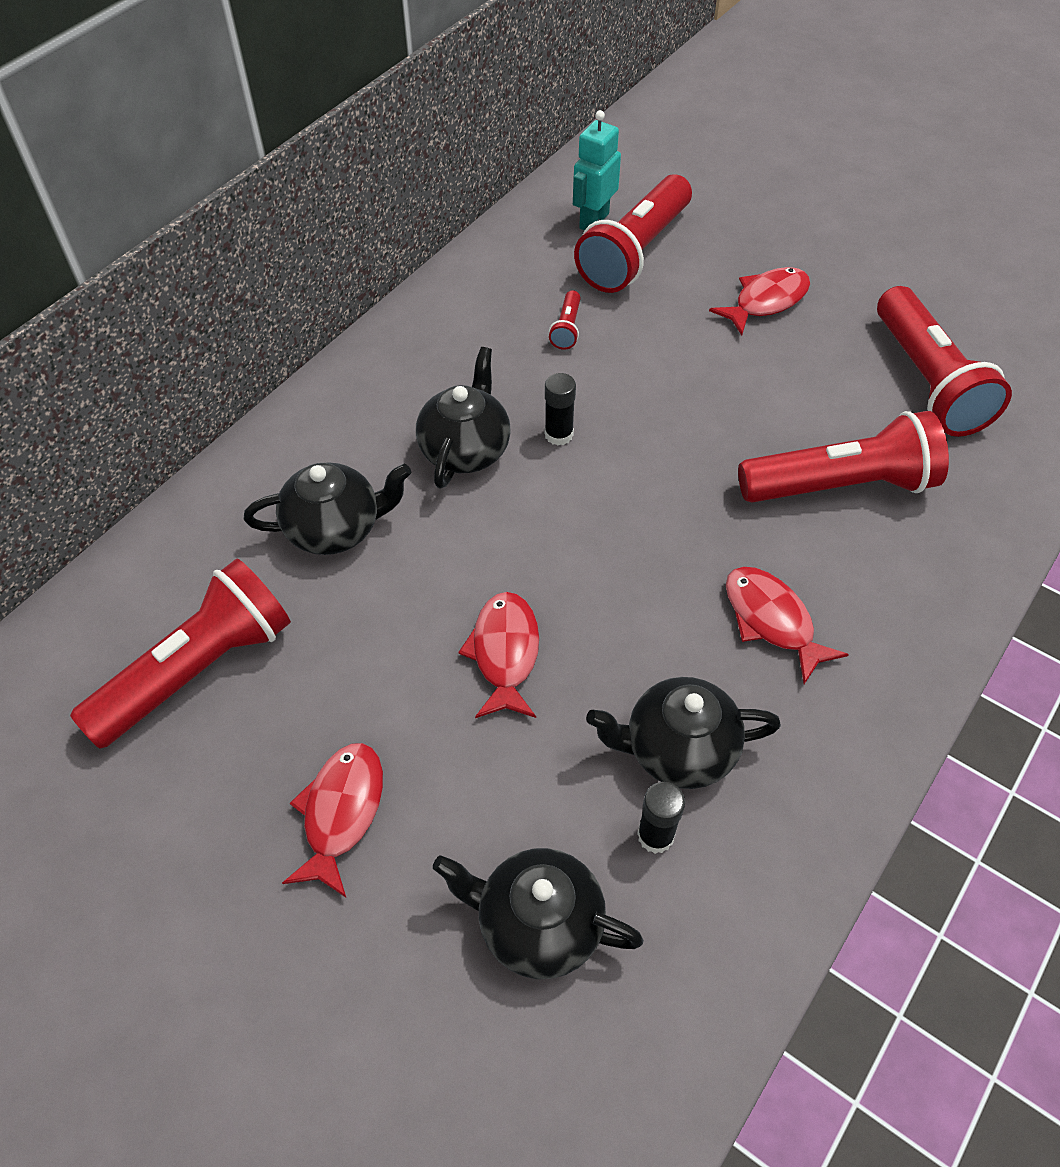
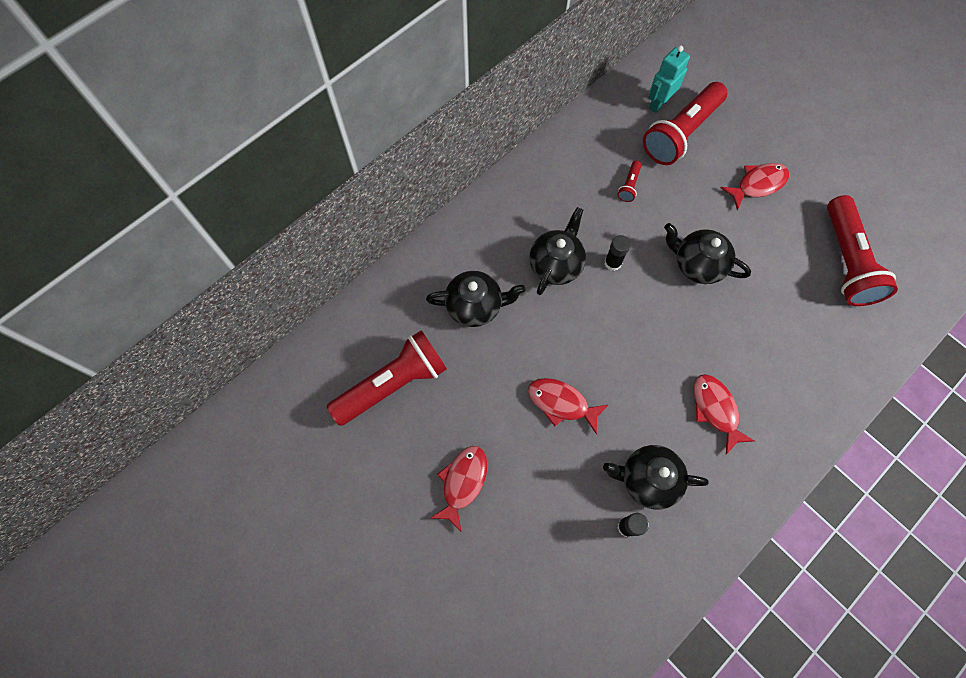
camera: 10 degrees right, 15 degrees up
black teapot [433,848,644,979] -> black teapot moved to [664,223,751,284]
red fish [458,592,539,718] -> red fish turned 75 degrees counterclockwise [528,378,608,434]
red flashlight [738,411,949,503] -> none

